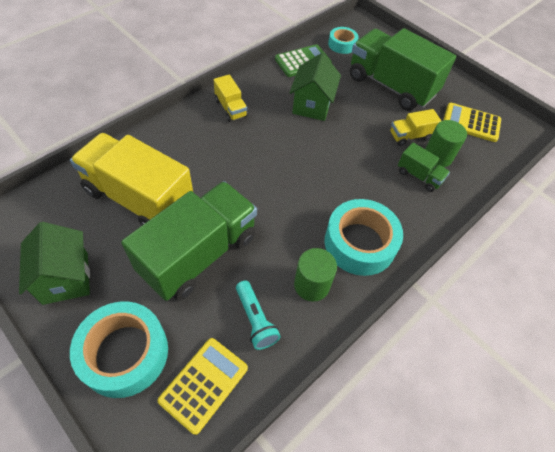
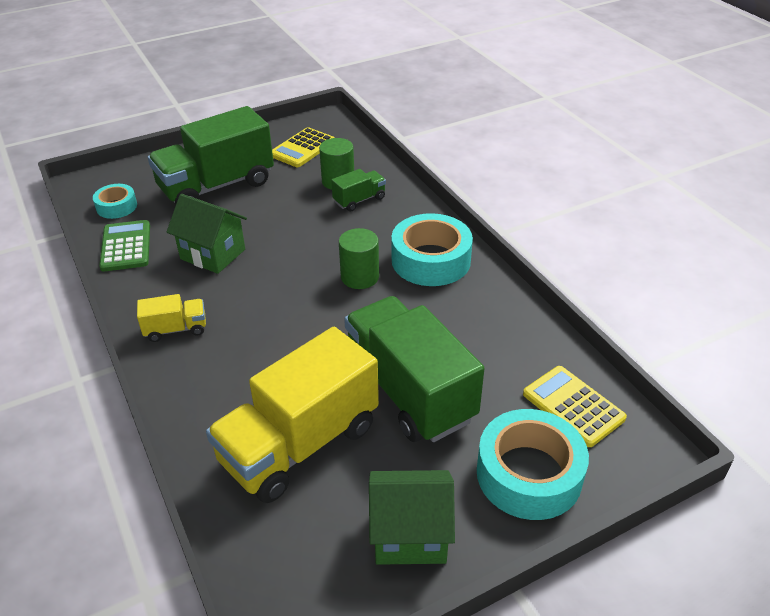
camera: 70 degrees left, 15 degrees down
turquoise flashlight [236,281,281,350] -> none
green cylinder [294,248,337,301] -> green cylinder moved to [339,228,379,289]
yellow truck [390,109,441,146] -> none

